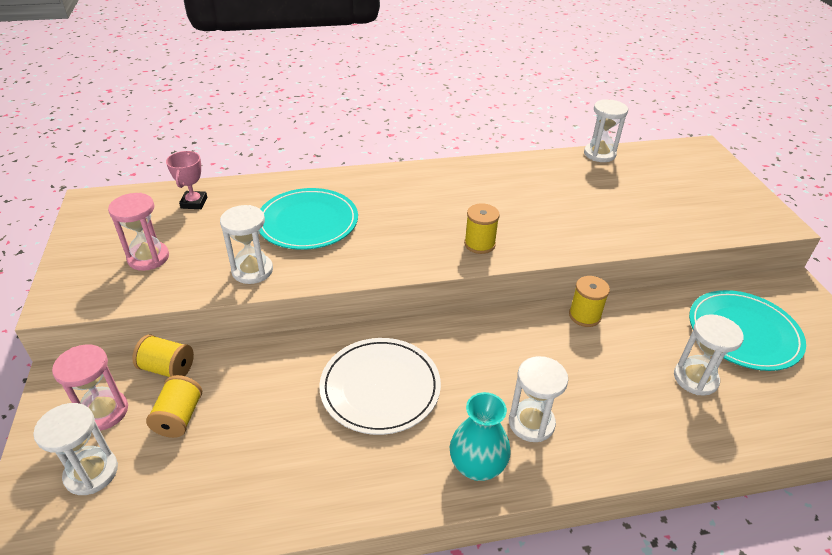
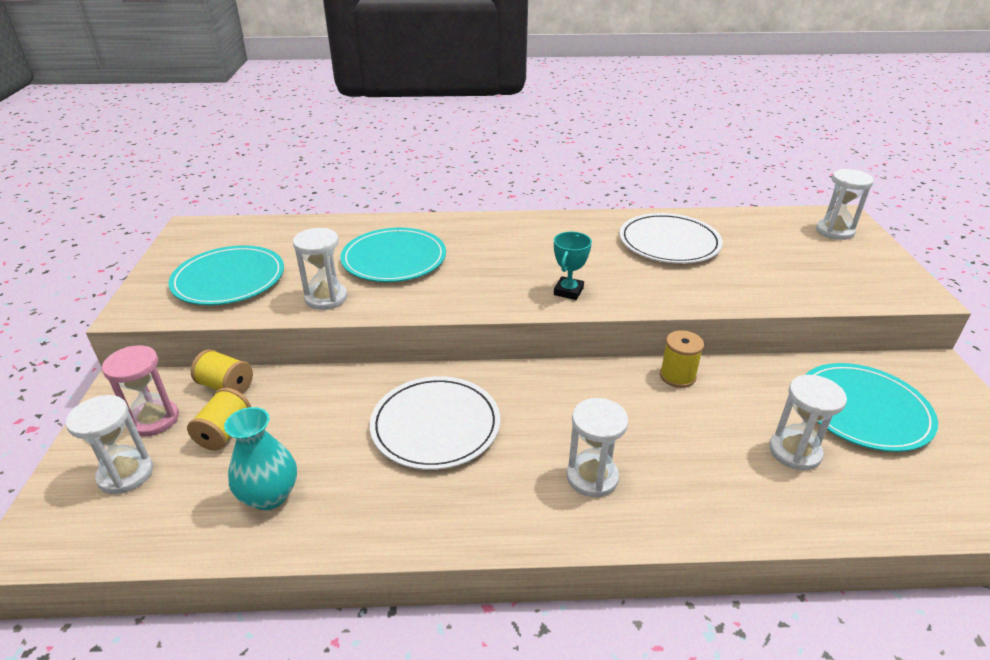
camera: 10 degrees right, 5 degrees down
pink hourglass [108,193,169,271] -> turquoise plate [168,245,284,305]
pink trophy [166,151,207,209] -> none
turquoise vase [450,392,511,481] -> turquoise vase moved to [224,407,297,510]
yellow spool [464,204,500,254] -> turquoise trophy [554,232,592,300]
white hourglass [584,99,628,162] -> white hourglass moved to [816,169,874,240]
none -> white plate [620,213,723,264]

